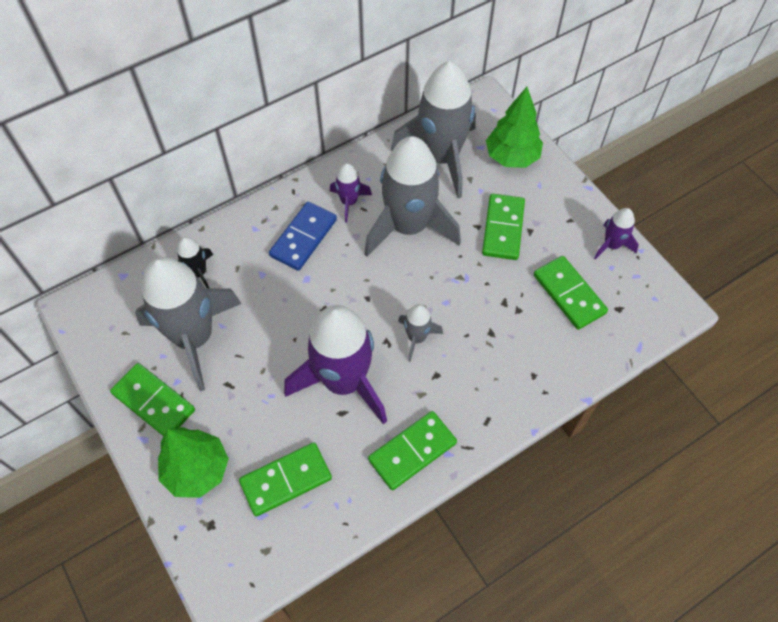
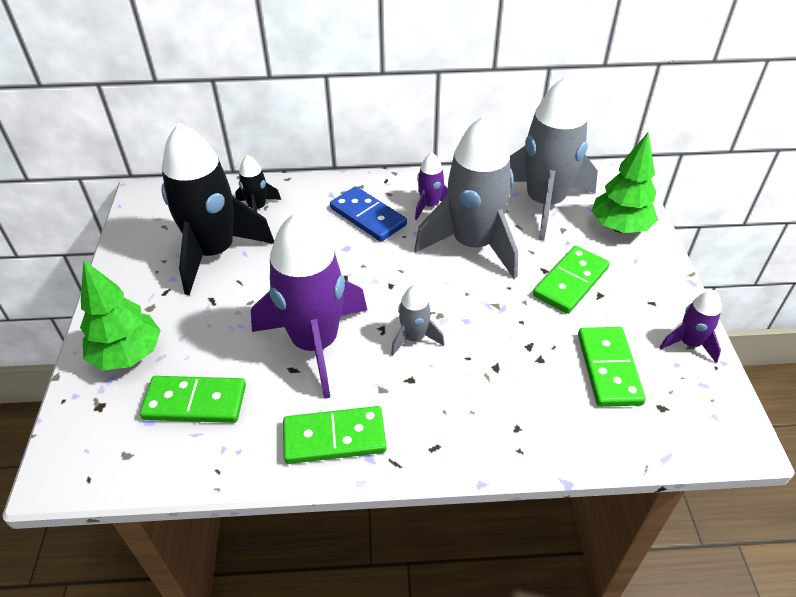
camera: 30 degrees right, 15 degrees down
green domino [110,363,195,436] -> none
grey rocket [135,257,242,391] -> black rocket [161,123,274,295]
blue domino [269,202,337,271] -> blue domino turned 75 degrees clockwise [330,186,407,242]

